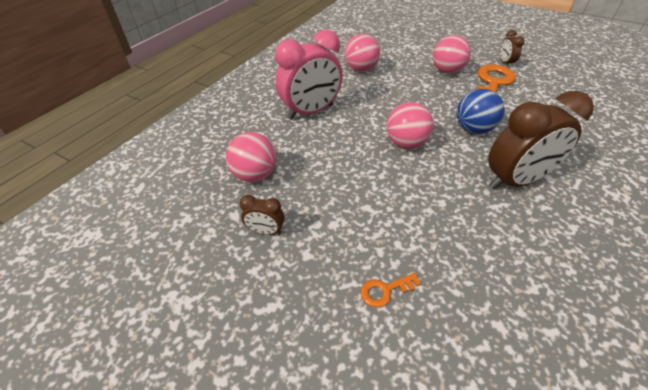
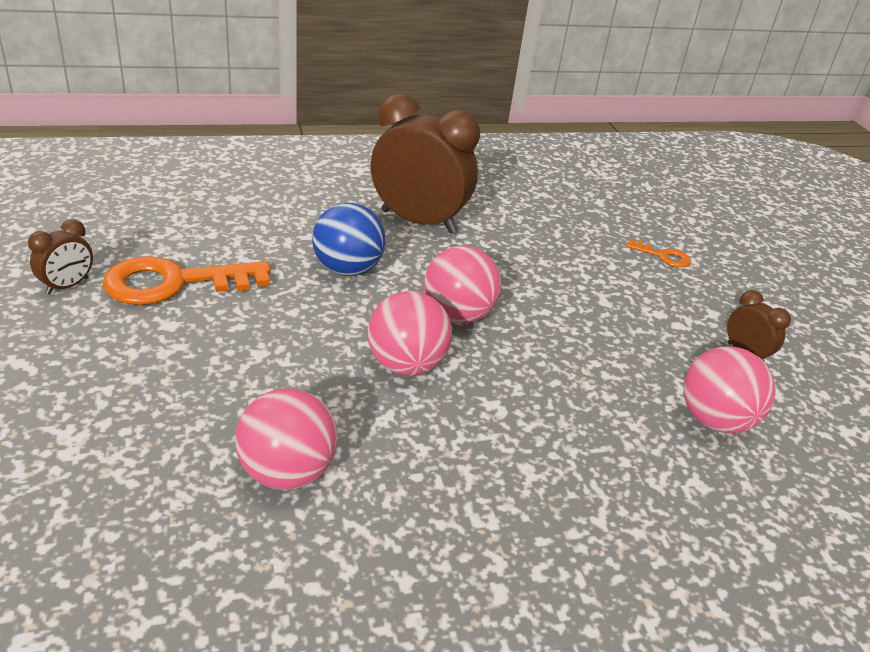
camera: 140 degrees left, 10 degrees down
pink clock [275,30,343,120] -> none
pink ball [433,35,471,74] -> pink ball moved to [368,291,452,376]

